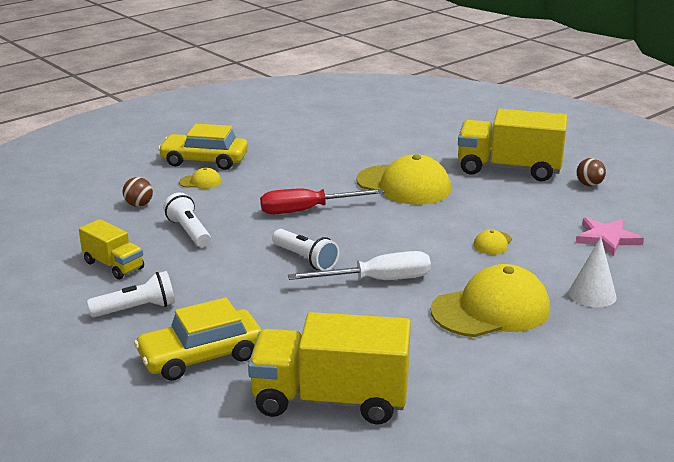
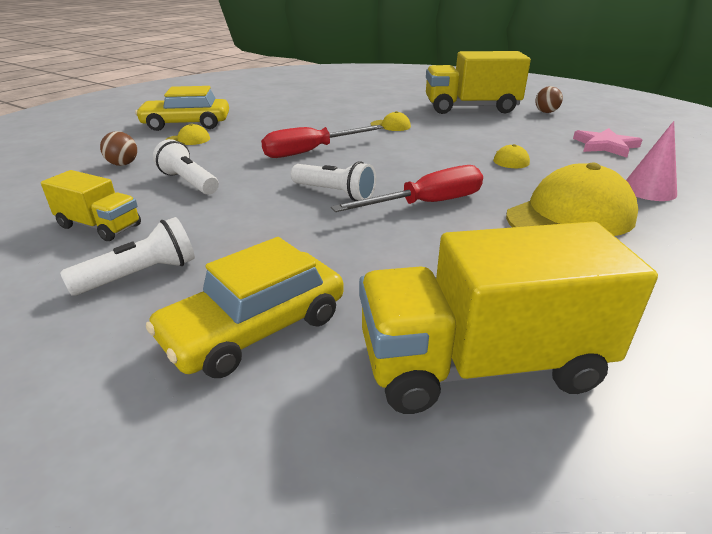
camera: 15 degrees left, 5 degrees up
white screwdriver [288,251,431,280] -> red screwdriver [331,165,483,212]
yellow cap [356,154,451,205] -> yellow cap [371,111,411,131], size x0.43
white cone [569,237,617,307] -> pink cone [626,121,677,201]

